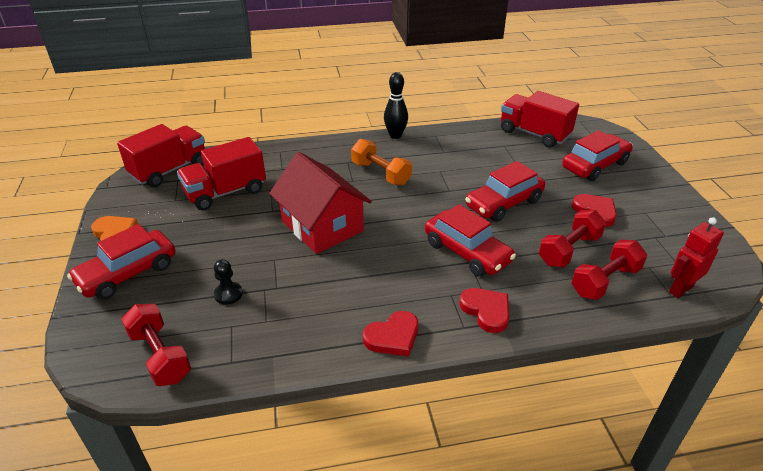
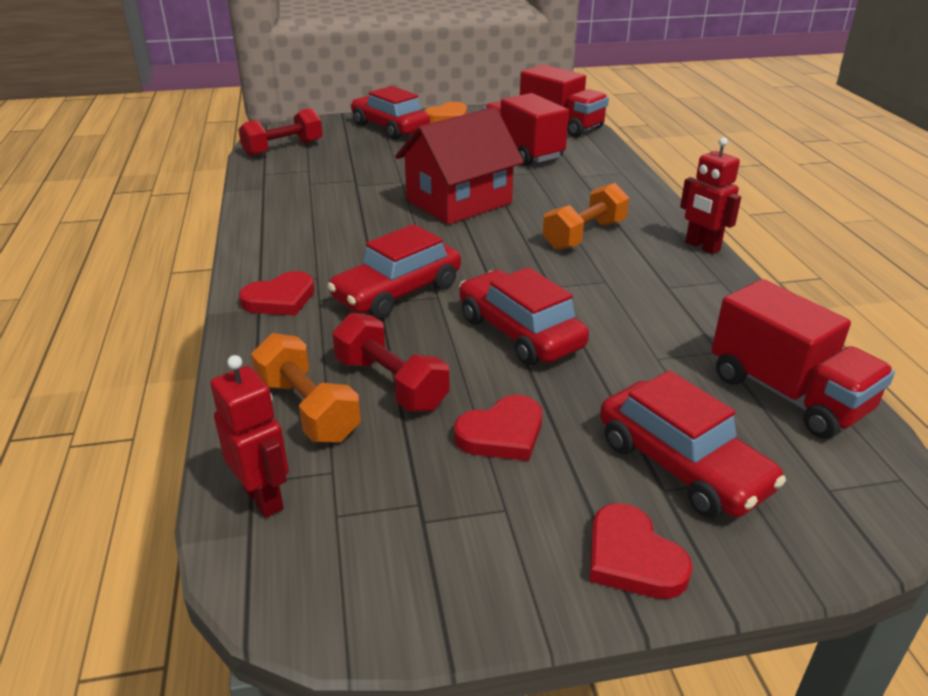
camera: 90 degrees right, 5 degrees down
black pawn [214,259,243,305] -> none
red heart [363,311,418,357] -> red heart moved to [590,503,693,599]
black bowling pin [384,72,408,139] -> red robot [680,137,741,254]
red truck [501,91,579,148] -> red truck turned 105 degrees clockwise [712,279,895,438]
red dumbbell [572,240,647,300] -> orange dumbbell [251,333,361,443]

